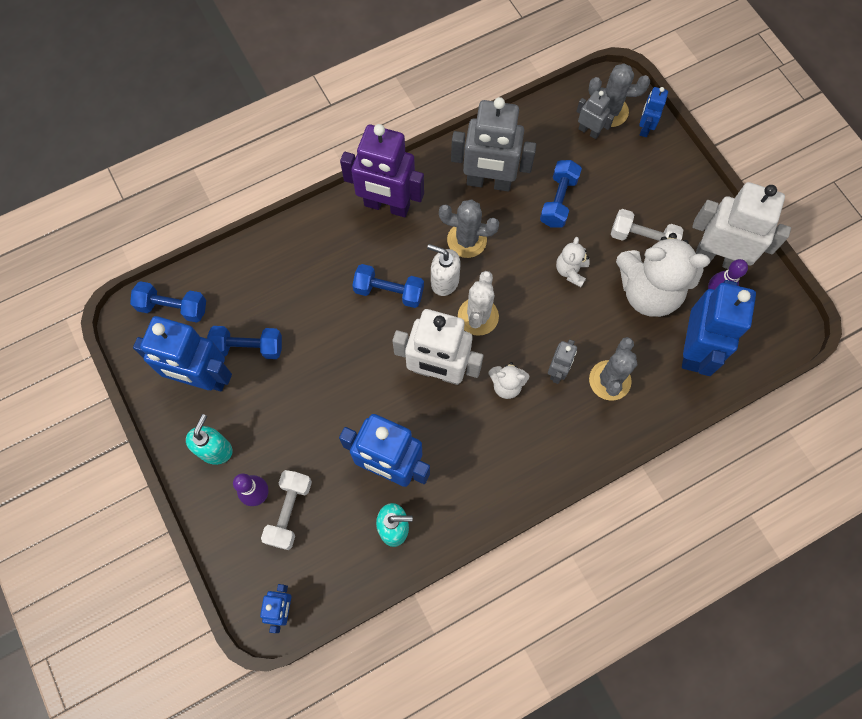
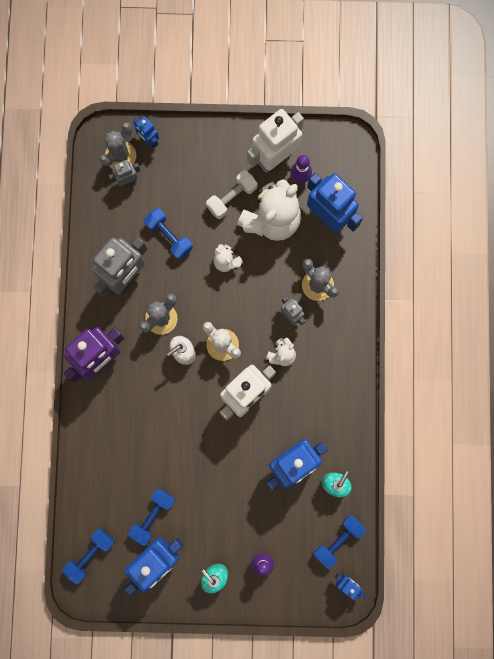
camera: 60 degrees left, 10 degrees up
white dumbbell [261,470,312,550] -> none
blue dumbbell [352,264,424,308] -> blue dumbbell moved to [314,515,366,569]

